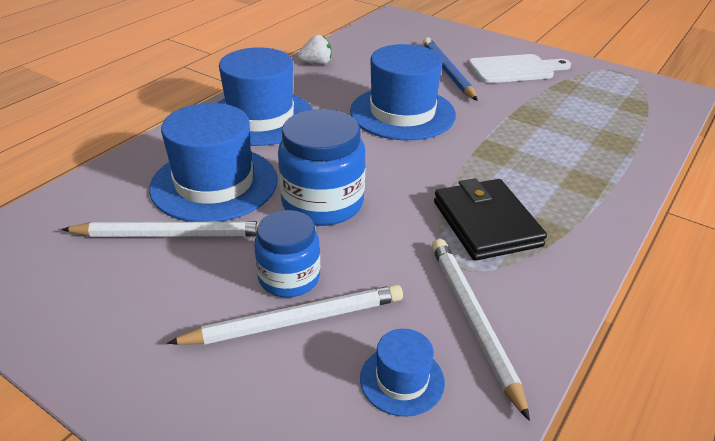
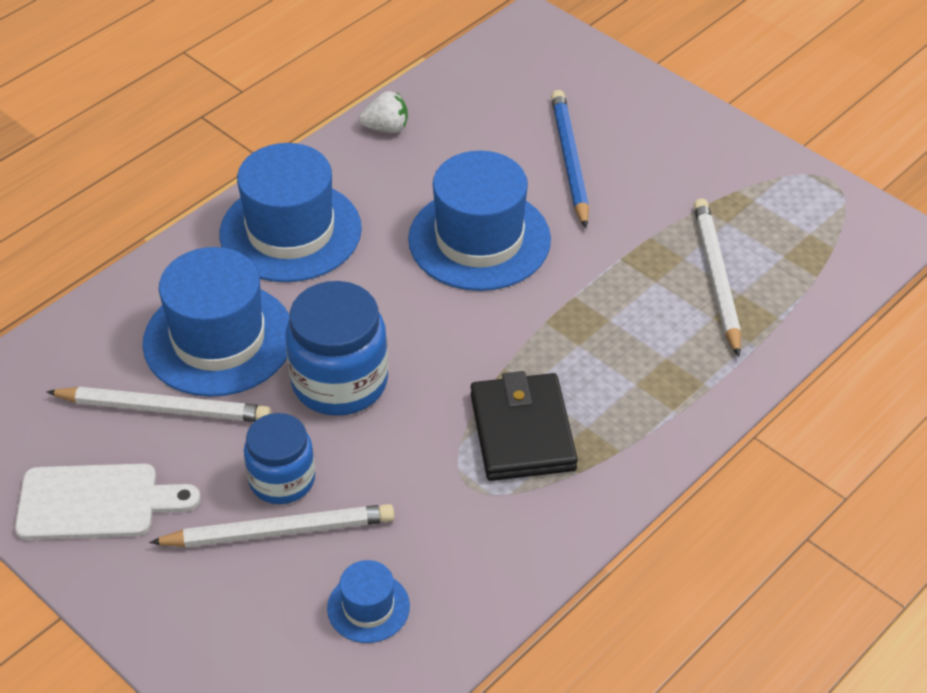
camera: 10 degrees right, 10 degrees up
white pencil [432,239,530,421] -> white pencil moved to [694,198,741,357]
white cutting board [468,54,571,83] -> white cutting board moved to [15,463,201,540]

